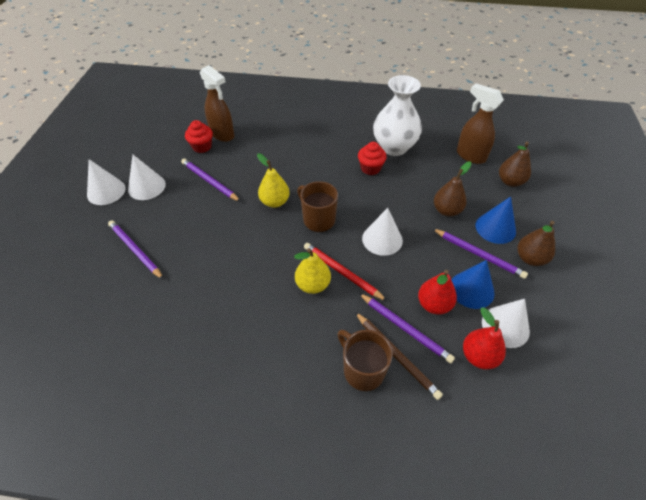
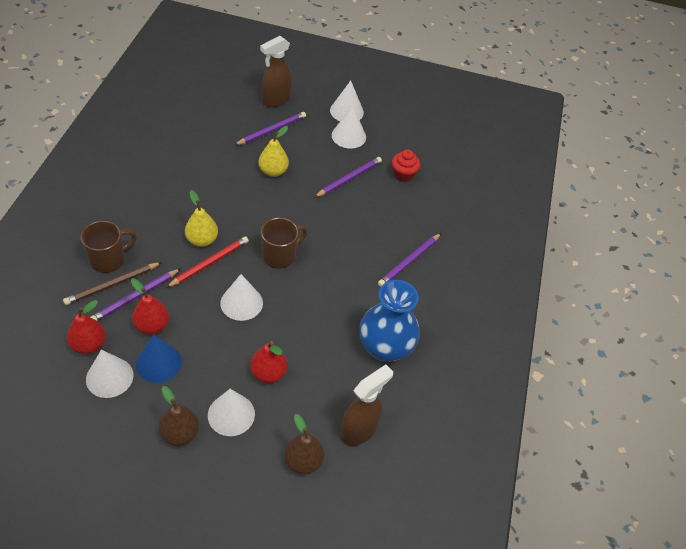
camera: 90 degrees right, 0 degrees up
brown spray bottle [200,65,235,142] -> brown spray bottle moved to [260,36,292,107]
yellow pear [257,153,290,208] -> yellow pear moved to [259,126,289,177]
red cupcake [358,142,387,175] -> none
white vase [373,75,422,156] -> blue vase [359,280,420,362]
purple pencil [433,229,528,279] -> purple pencil moved to [378,233,441,287]
brown pear [434,161,471,217] -> red pear [250,341,287,383]
blue cone [476,196,516,244] -> white cone [208,389,255,436]

